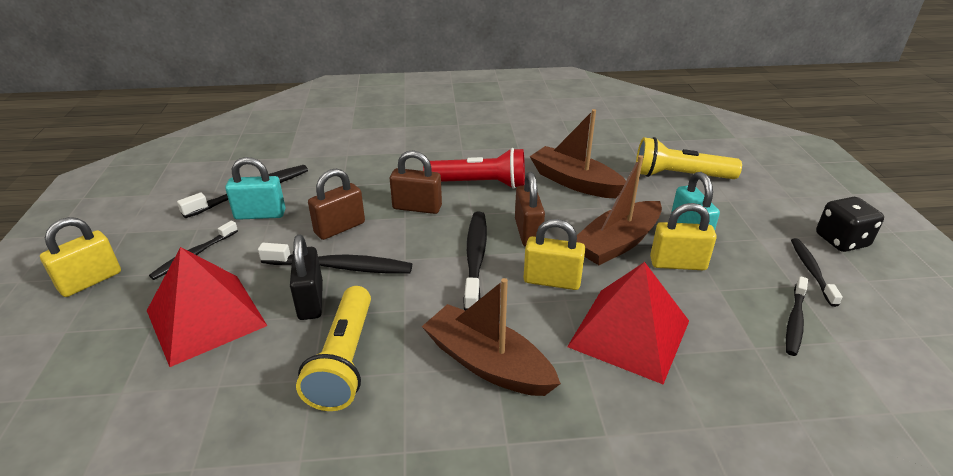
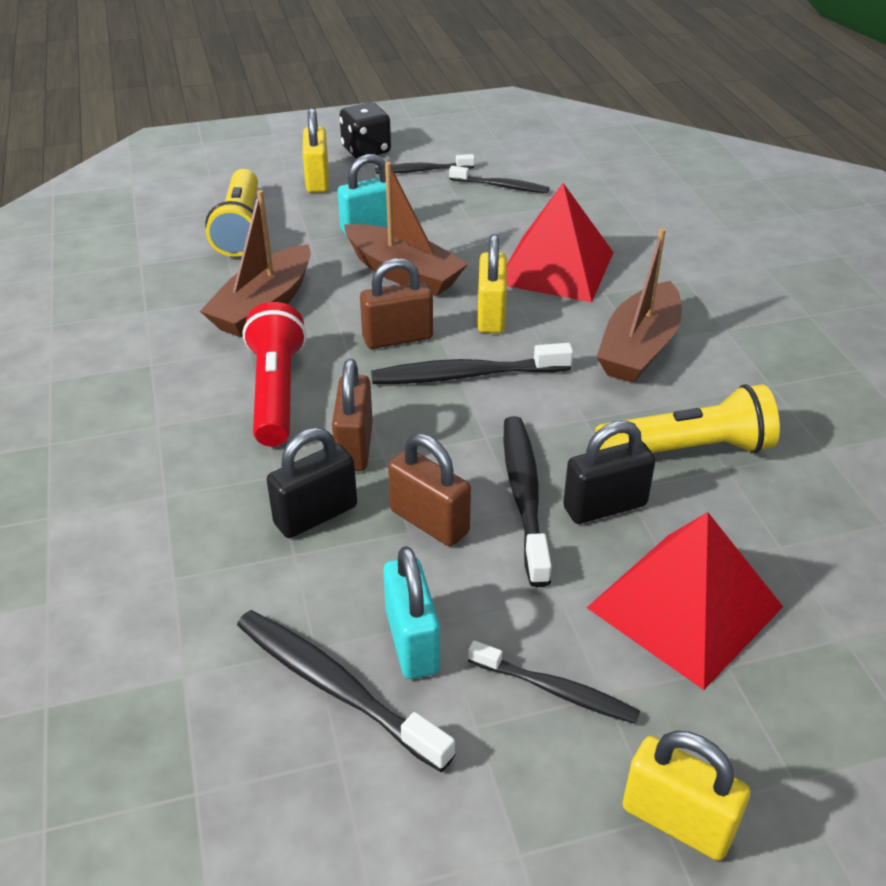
camera: 100 degrees left, 5 degrees up
yellow padlock [650,203,717,270] -> yellow padlock moved to [303,108,329,193]
none -> black padlock [267,428,357,538]

